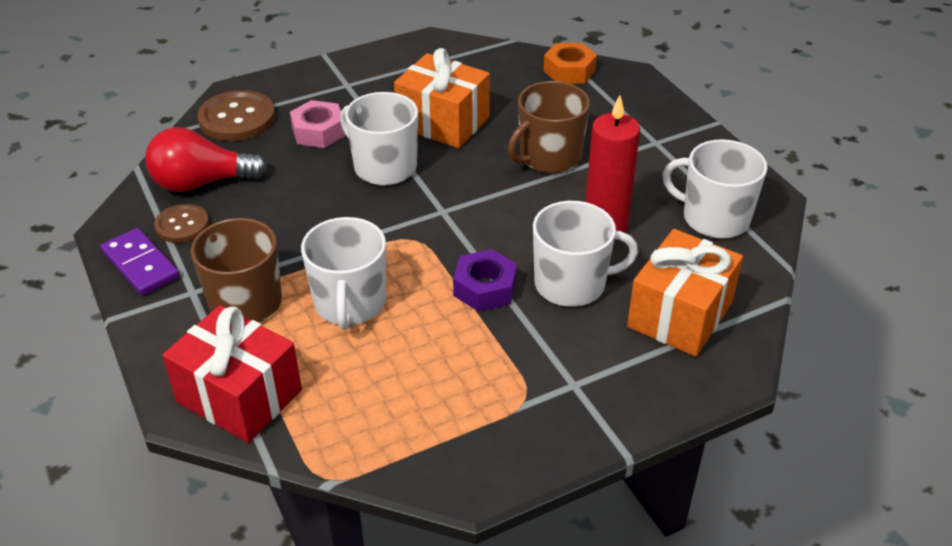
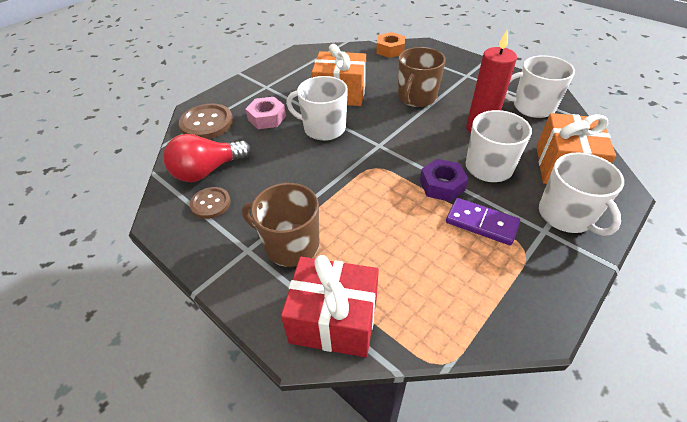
camera: 20 degrees left, 5 degrees up
purple domino [101,228,180,296] -> purple domino moved to [446,198,520,245]
white mug [301,217,386,330] -> white mug moved to [539,152,624,236]

